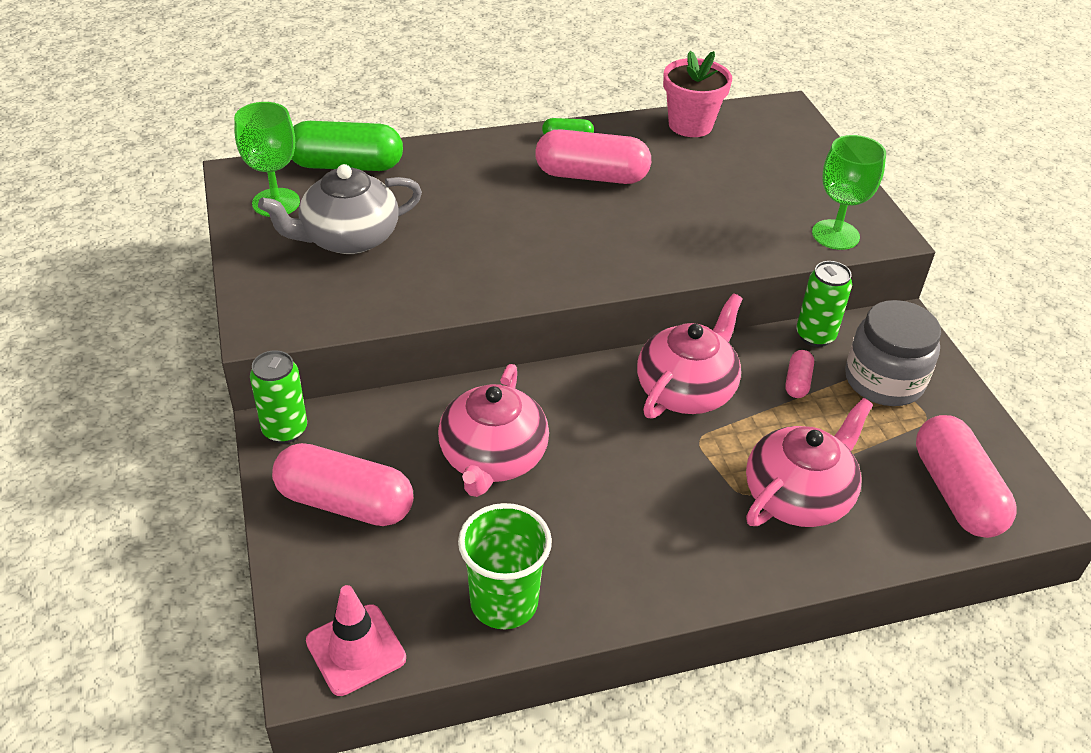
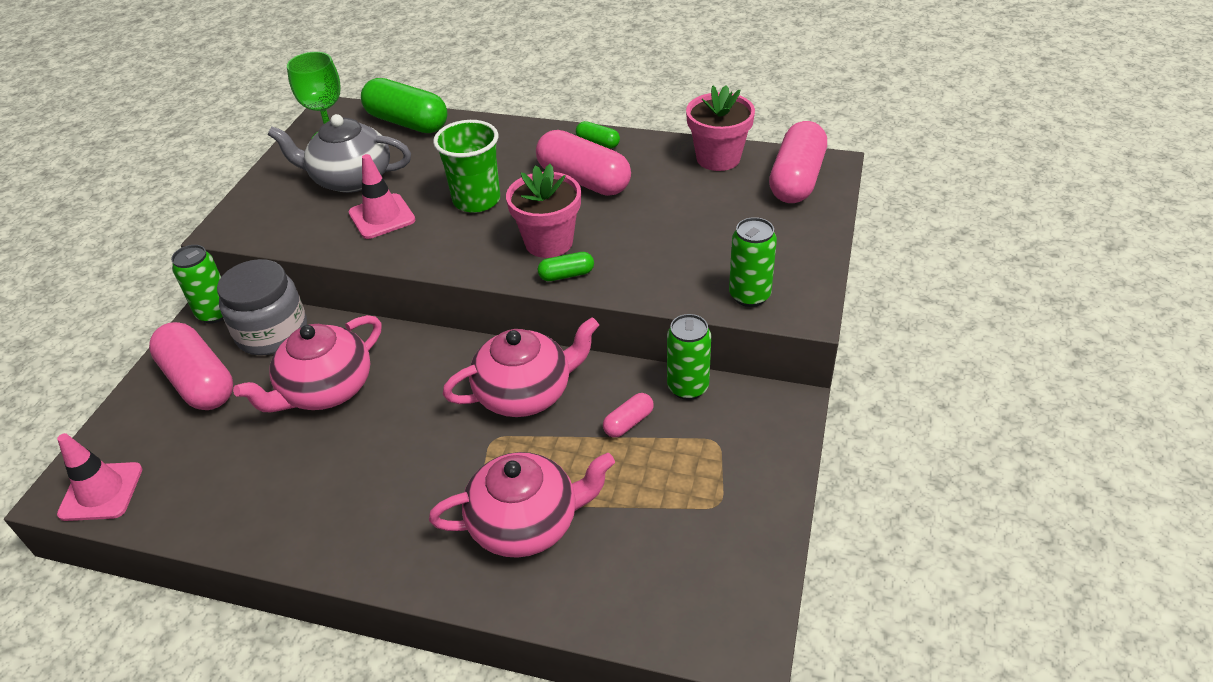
camera: 35 degrees right, 0 degrees up
green cup [458,503,552,629] -> green cup moved to [433,120,500,213]
green goblet [812,135,886,250] -> green can [729,217,777,307]
grey jar [845,300,941,406] -> grey jar moved to [217,259,307,355]
pink capsule [916,415,1016,538] -> pink capsule moved to [769,121,827,203]
none -> pink traffic cone [349,154,415,239]
none -> pink flower pot [506,164,581,258]
none -> green capsule [538,252,594,281]

